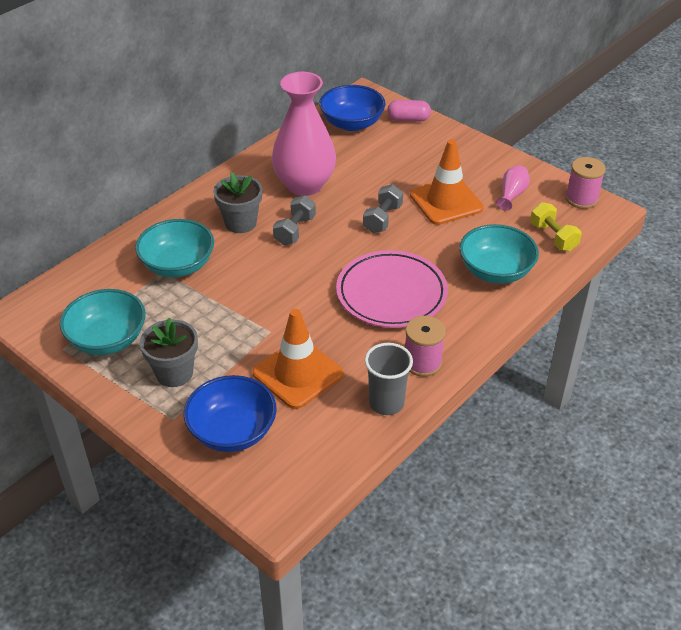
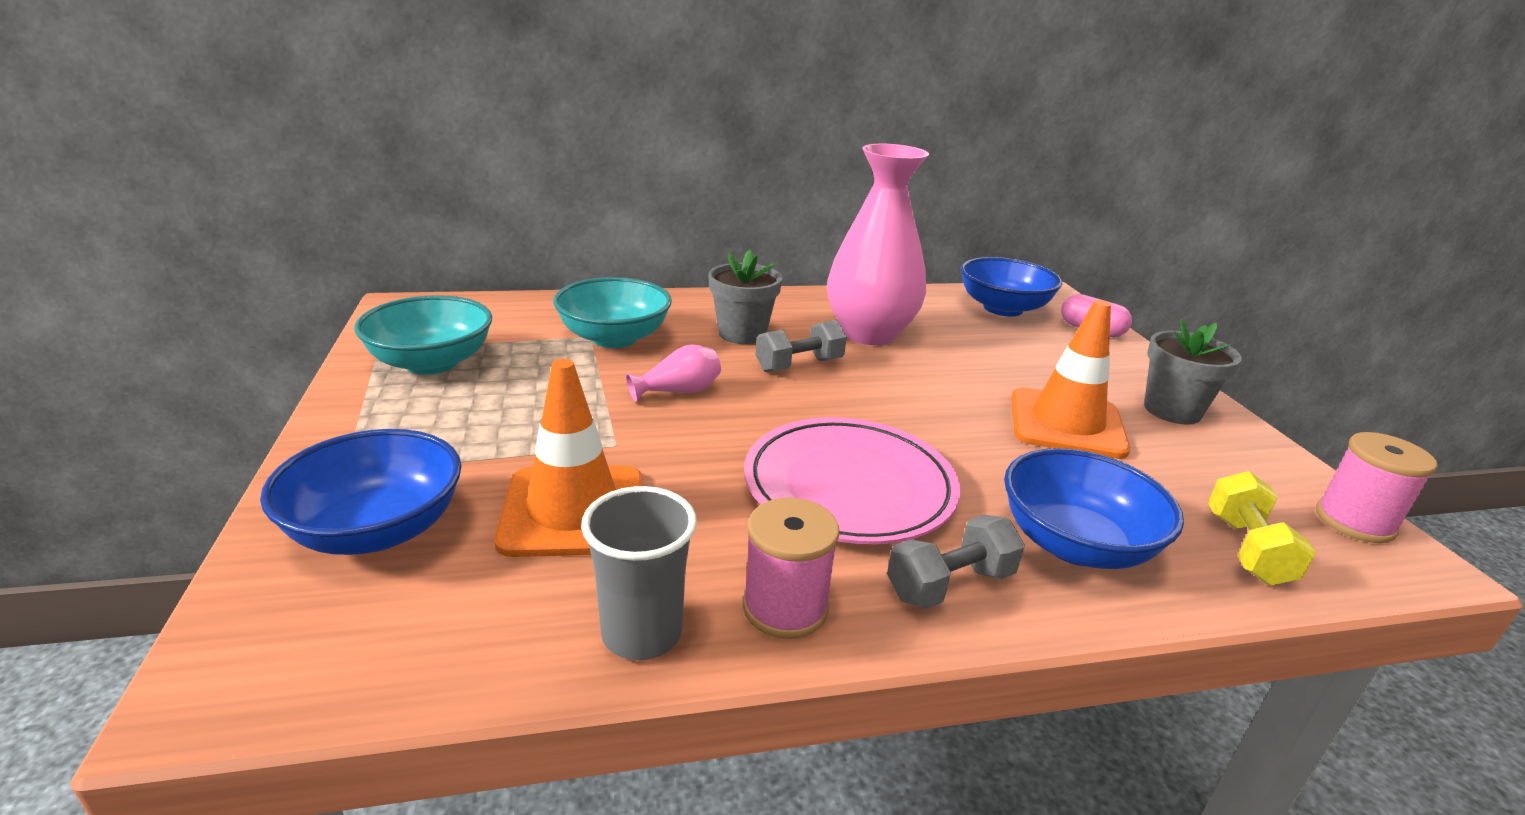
camera: 35 degrees right, 15 degrees down
grey flower pot [140,317,198,387] -> grey flower pot moved to [1144,319,1242,424]
grey dumbbell [363,184,403,233] -> grey dumbbell moved to [887,515,1025,609]
turquoise bowl [459,224,539,284] -> blue bowl [1004,448,1184,569]
pink vase [496,165,530,210] -> pink vase moved to [626,344,721,402]

